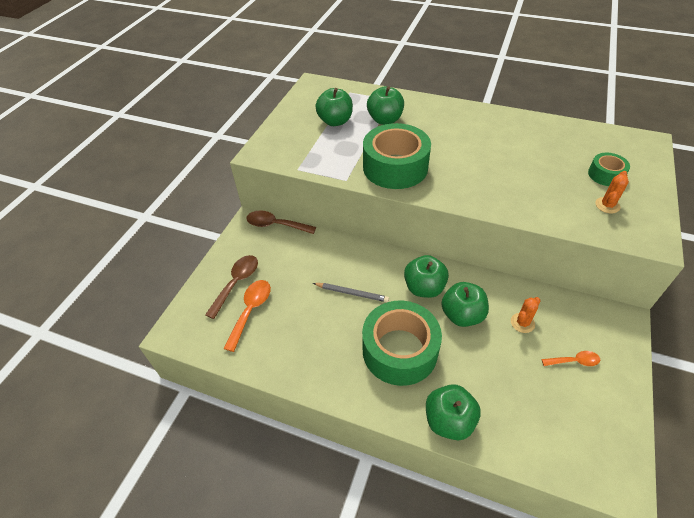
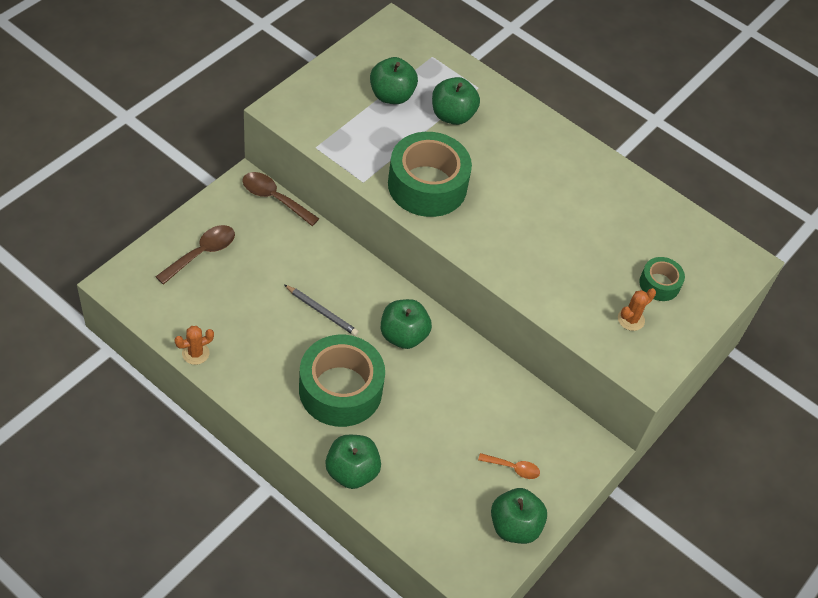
camera: 10 degrees right, 5 degrees up
orange spoon [223,280,271,352] -> none
green apple [441,282,489,327] -> green apple moved to [491,488,547,544]
orange cactus [511,297,541,333] -> orange cactus moved to [175,326,214,365]

